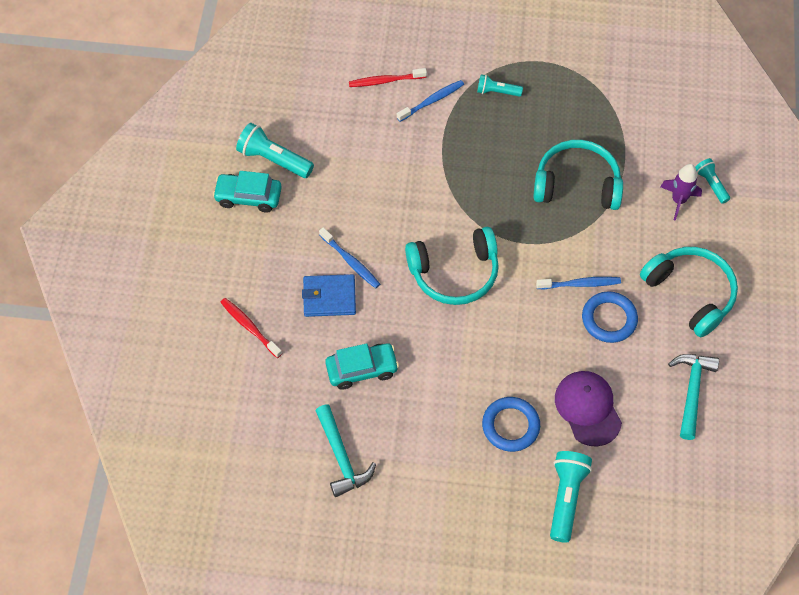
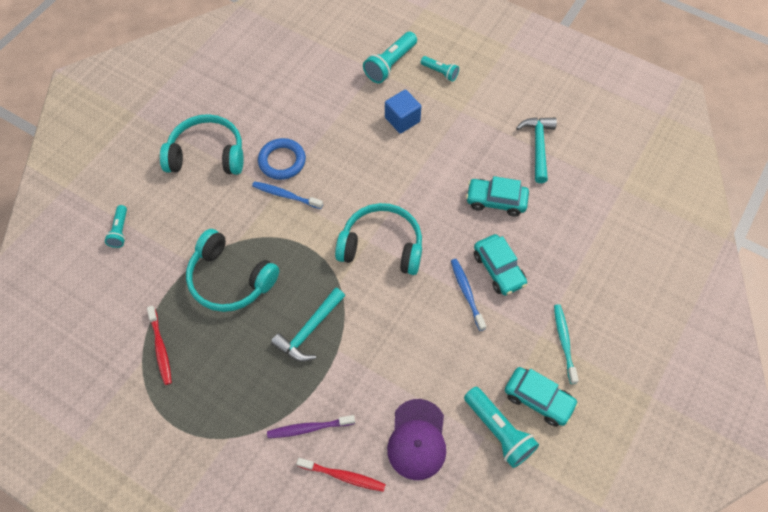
camera: 155 degrees left, 0 degrees up
red toothbrush [220,298,282,358] -> red toothbrush moved to [147,306,172,385]
blue wallet [302,274,356,317] -> turquoise car [474,234,527,296]
blue toothbrush [397,80,464,122] -> purple toothbrush [267,415,355,438]
turquoise flashlight [477,74,523,97] -> turquoise flashlight moved to [421,56,459,81]
blue ring [482,397,540,452] -> blue cube [385,89,421,134]
purple cap [555,371,622,446] -> purple cap moved to [387,399,446,480]
turquoise headphones [640,247,738,337] -> turquoise headphones turned 105 degrees clockwise [160,114,244,175]
purple rocket [661,164,702,221] -> none
turquoise hammer [668,354,719,440] -> turquoise hammer moved to [271,287,345,362]
none -> turquoise toothbrush [554,304,579,384]

